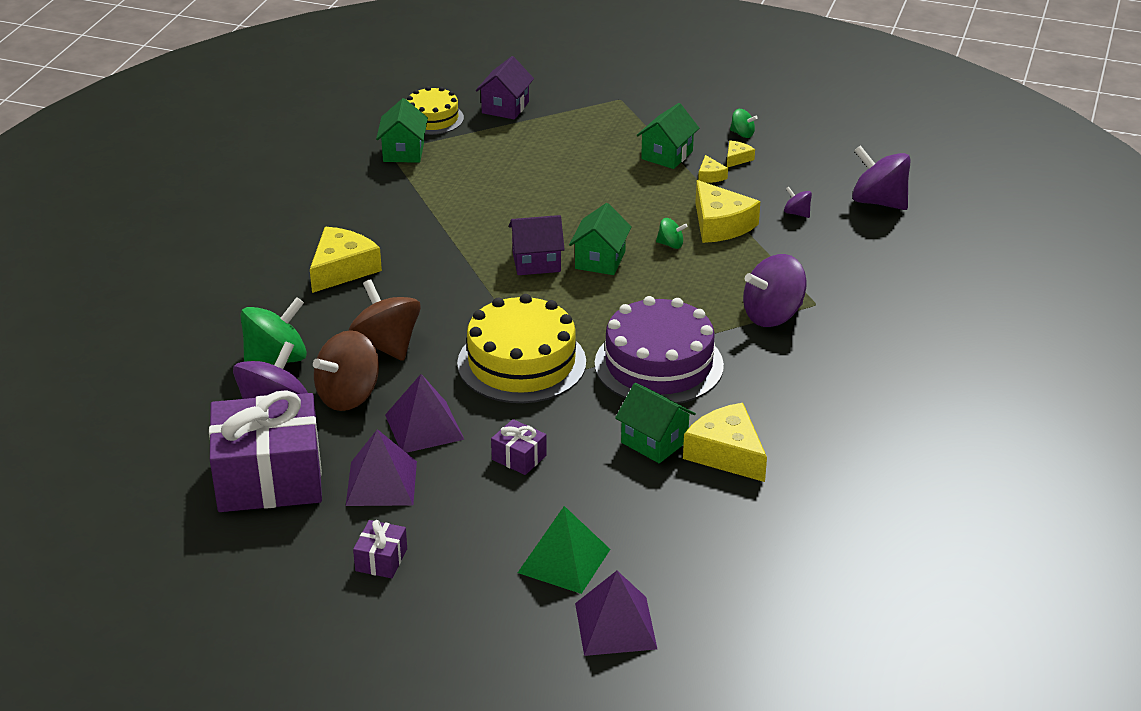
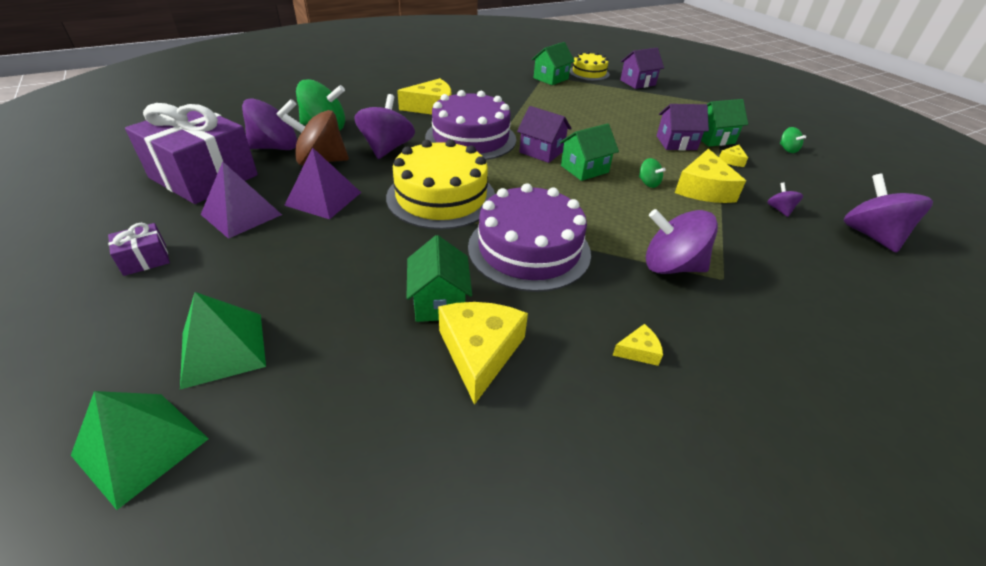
camera: 40 degrees right, 5 degrees up
brown spinning top [348,279,421,361] -> purple spinning top [355,94,415,159]
purple gift [491,419,547,475] -> none
purple pyramid [575,571,657,656] -> green pyramid [71,391,209,510]
yellow cheese [727,141,755,168] -> yellow cheese moved to [612,324,663,366]
none -> purple cake [425,90,516,160]
none -> purple house [657,104,709,150]

